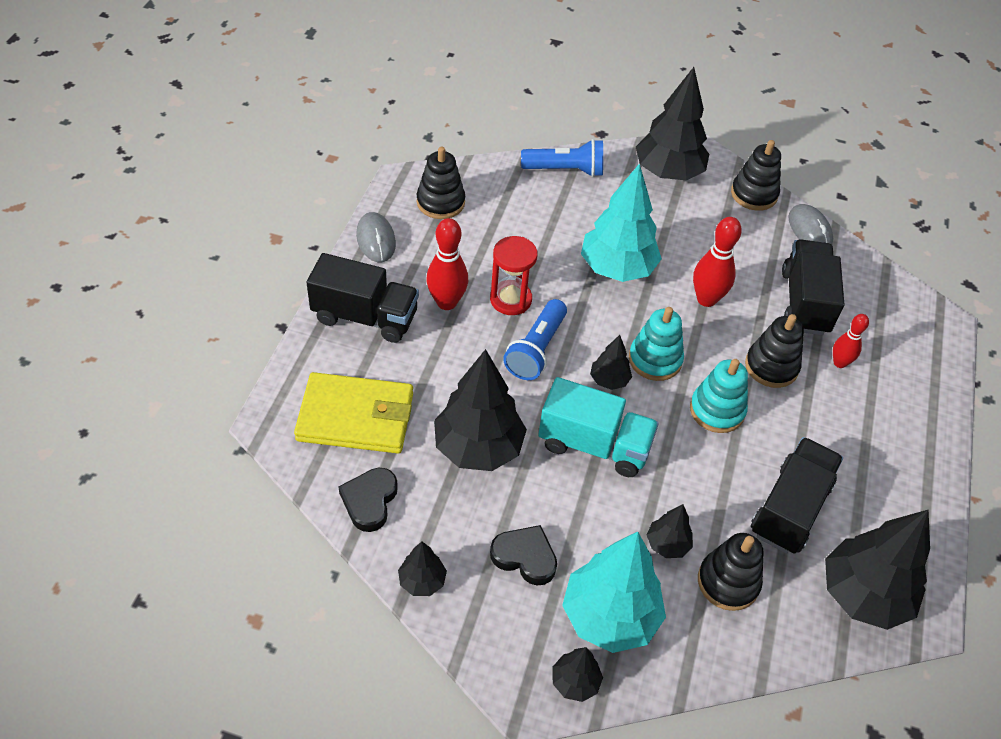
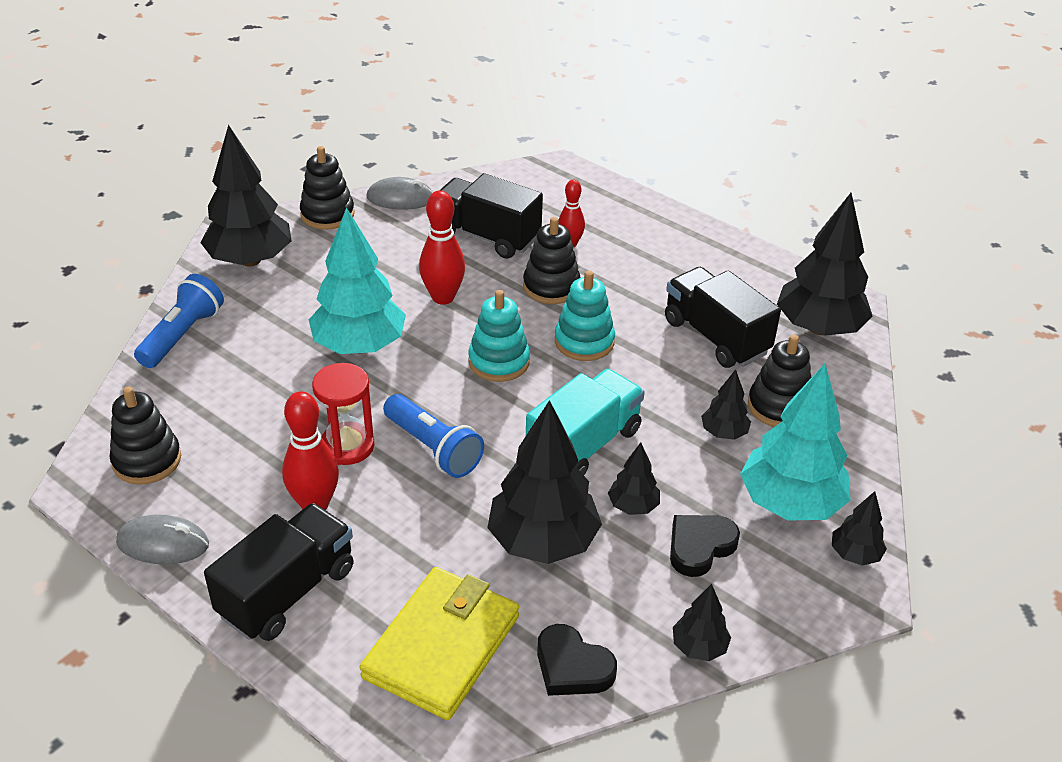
camera: 65 degrees left, 10 degrees down
black tree [590,335,632,390] -> black tree moved to [608,443,660,515]

